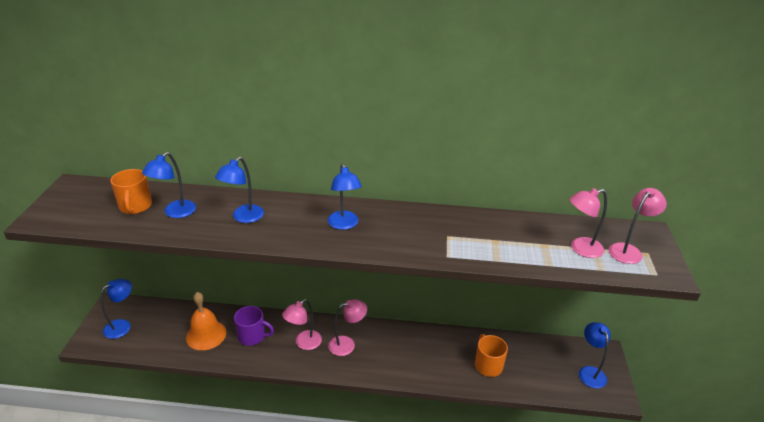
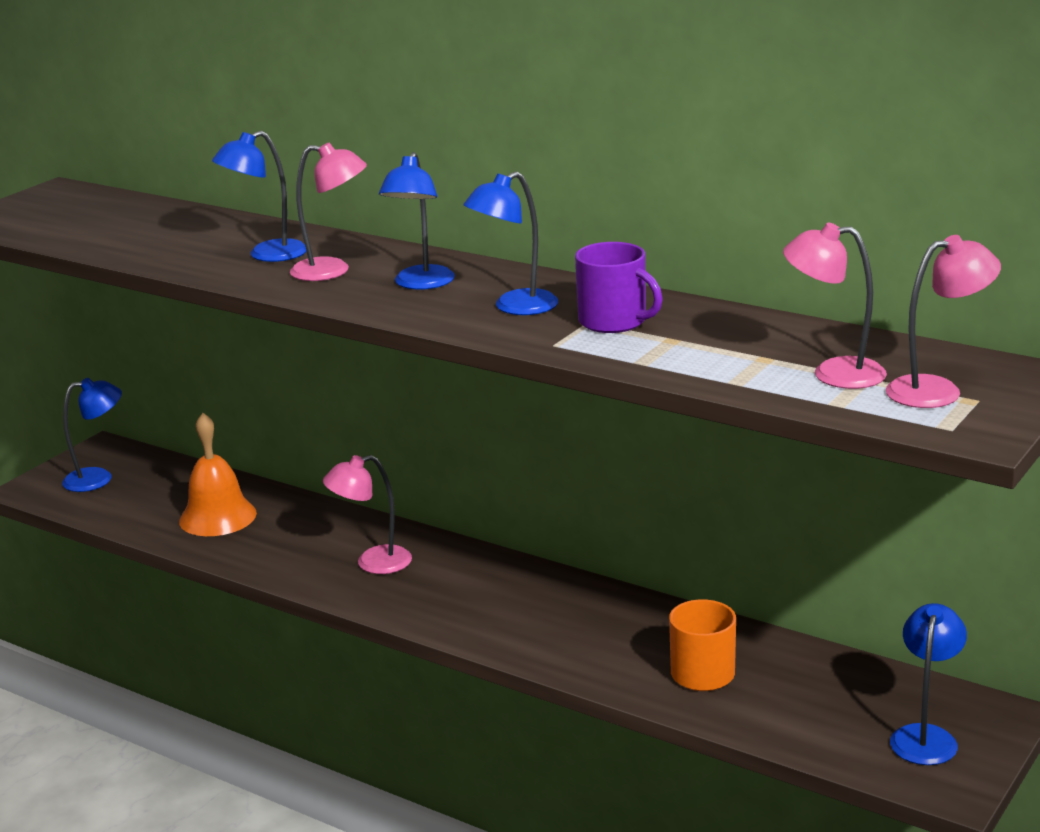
camera: 30 degrees right, 10 degrees down
orange mug [110,169,152,214] -> none
blue lamp [142,152,196,218] -> blue lamp moved to [463,171,558,315]
purple mug [234,306,274,346] -> purple mug moved to [575,242,663,333]
pink lamp [328,299,367,356] -> pink lamp moved to [290,143,367,281]

